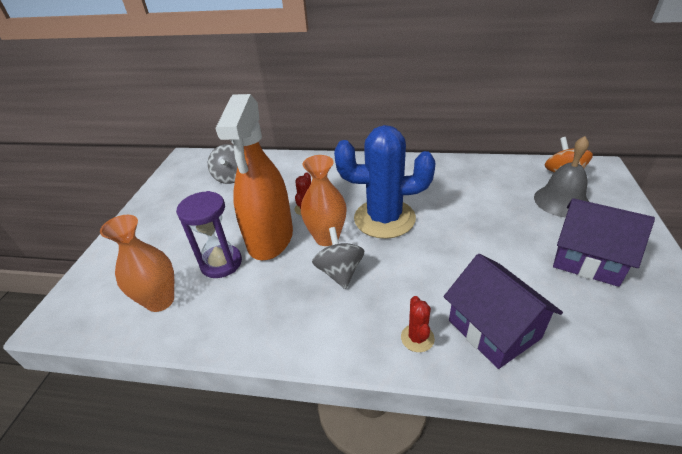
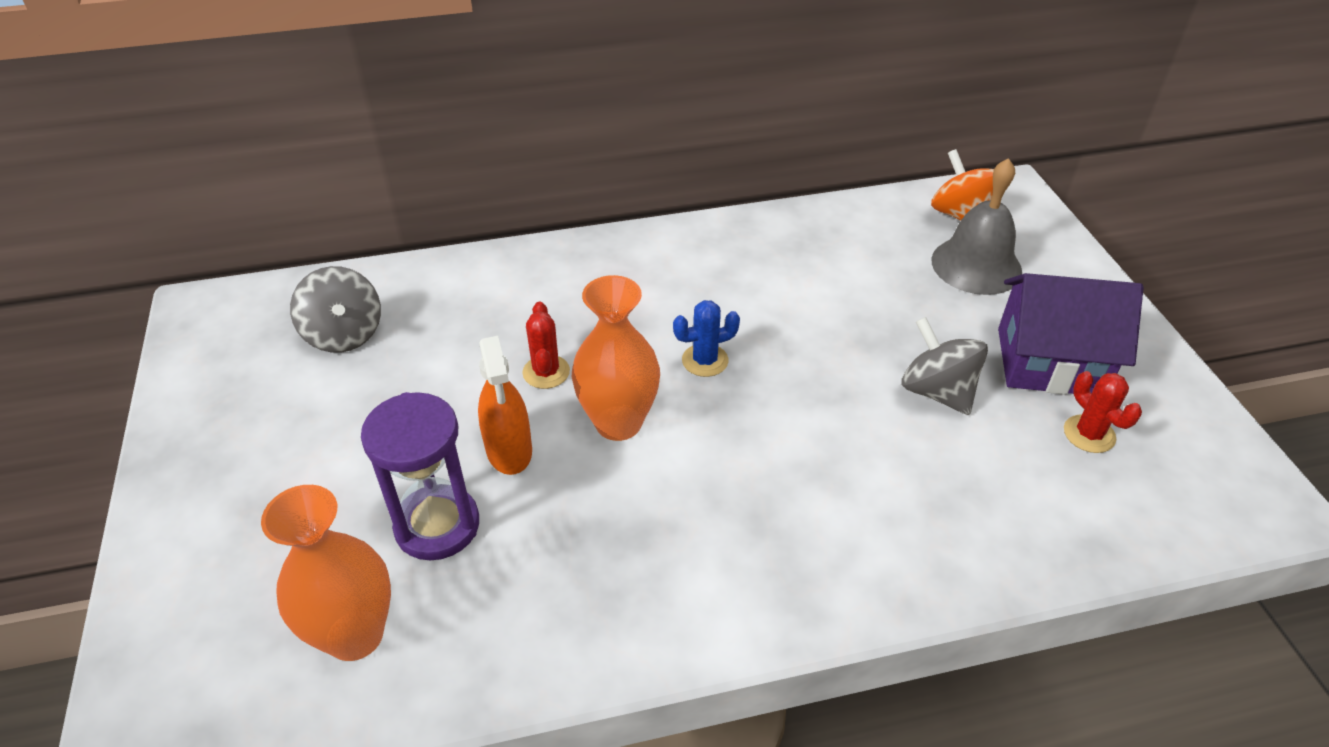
camera: 25 degrees left, 5 degrees up
orange spray bottle [215,94,293,260] -> orange spray bottle [478,336,532,475], size x0.50
grey spinning top [312,227,365,289] -> grey spinning top moved to [901,317,988,415]
blue cactus [334,125,436,239] -> blue cactus [673,300,740,377], size x0.40
red cactus [401,296,435,352] -> red cactus moved to [1064,371,1142,453]
purple house [444,254,563,369] -> none

